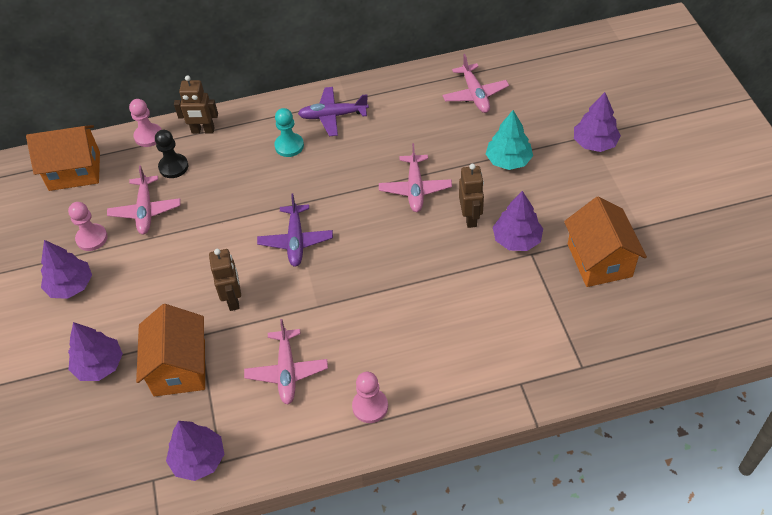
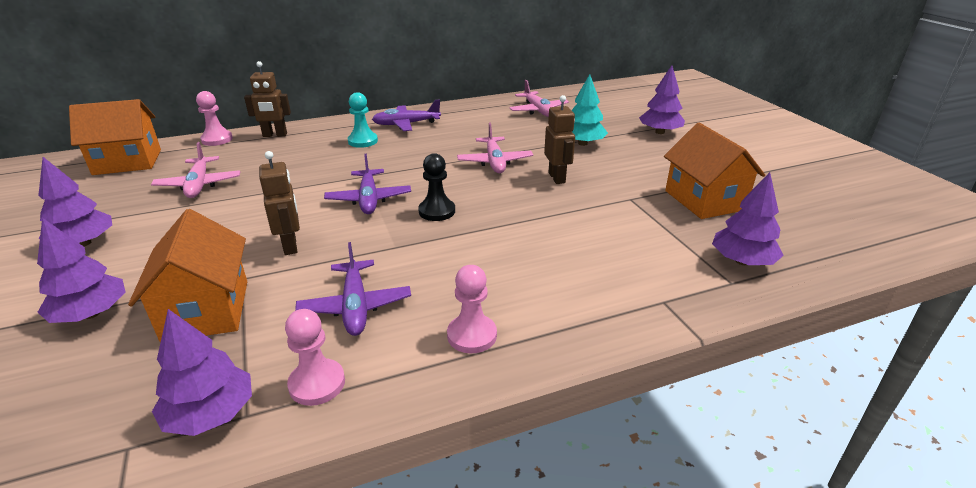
camera: 10 degrees left, 20 degrees down
pink pawn [68,202,108,251] -> pink pawn moved to [285,309,345,406]
black pawn [155,130,188,178] -> black pawn moved to [418,153,455,221]
pink plane [244,319,328,405] -> purple plane [295,242,411,336]
purple tree [493,191,543,251] -> purple tree moved to [712,172,784,265]

